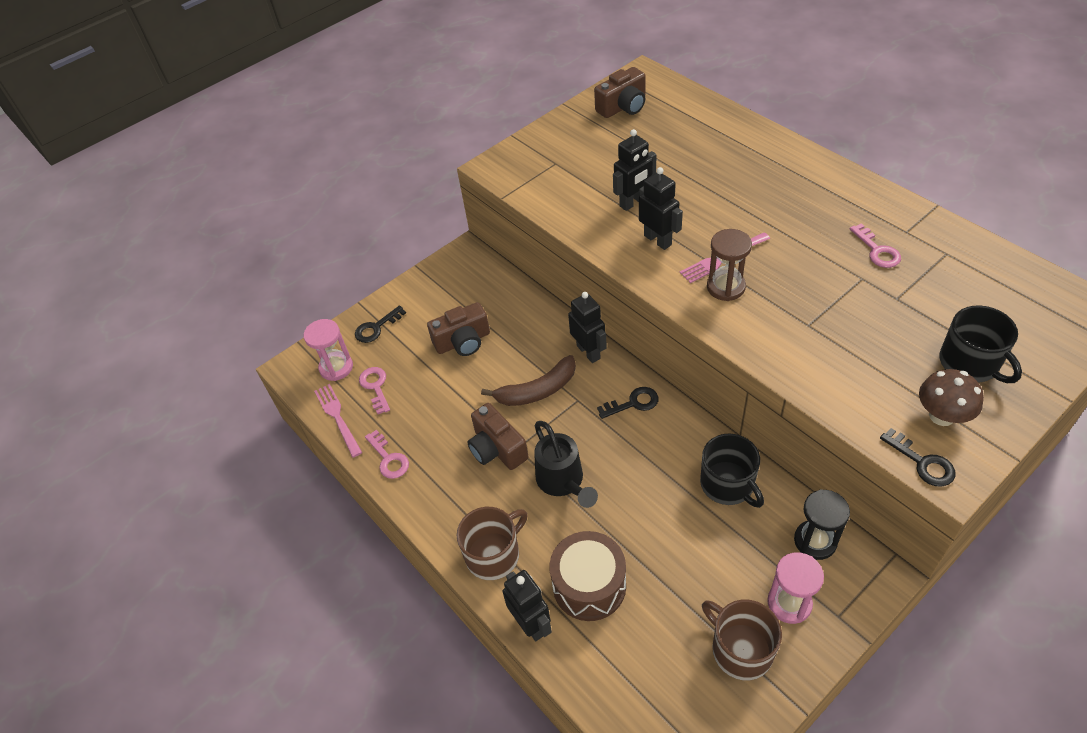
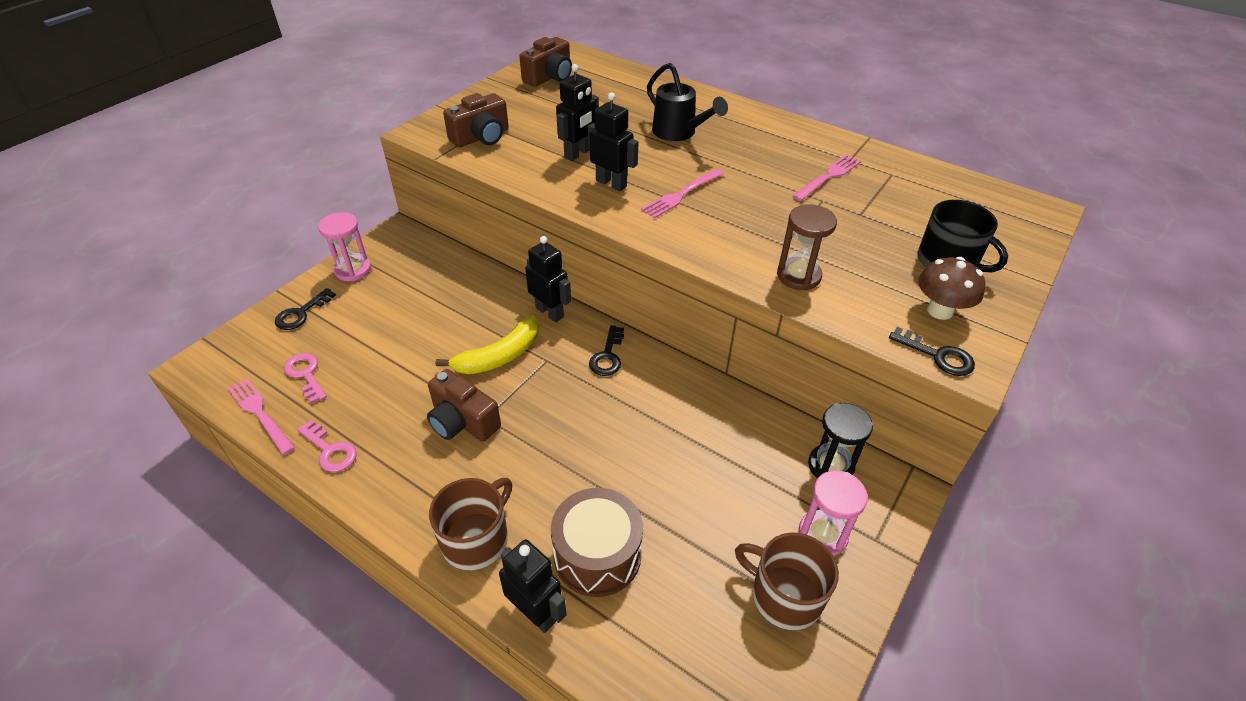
camera: 20 degrees left, 5 degrees down
pink hourglass [304,319,353,381] -> pink hourglass moved to [318,212,371,281]
brown camera [427,302,490,356] -> brown camera moved to [443,93,509,147]
brown banana [481,355,576,406] -> yellow banana [436,315,539,374]
black watering can [534,421,598,508] -> black watering can moved to [647,63,728,141]
black key [597,387,659,419] -> black key turned 135 degrees clockwise [589,325,624,376]
black mug [700,434,764,508] -> none
brown hourglass [707,229,752,301] -> brown hourglass moved to [777,204,837,290]
pink key [850,223,901,268] -> pink fork [793,155,861,201]

